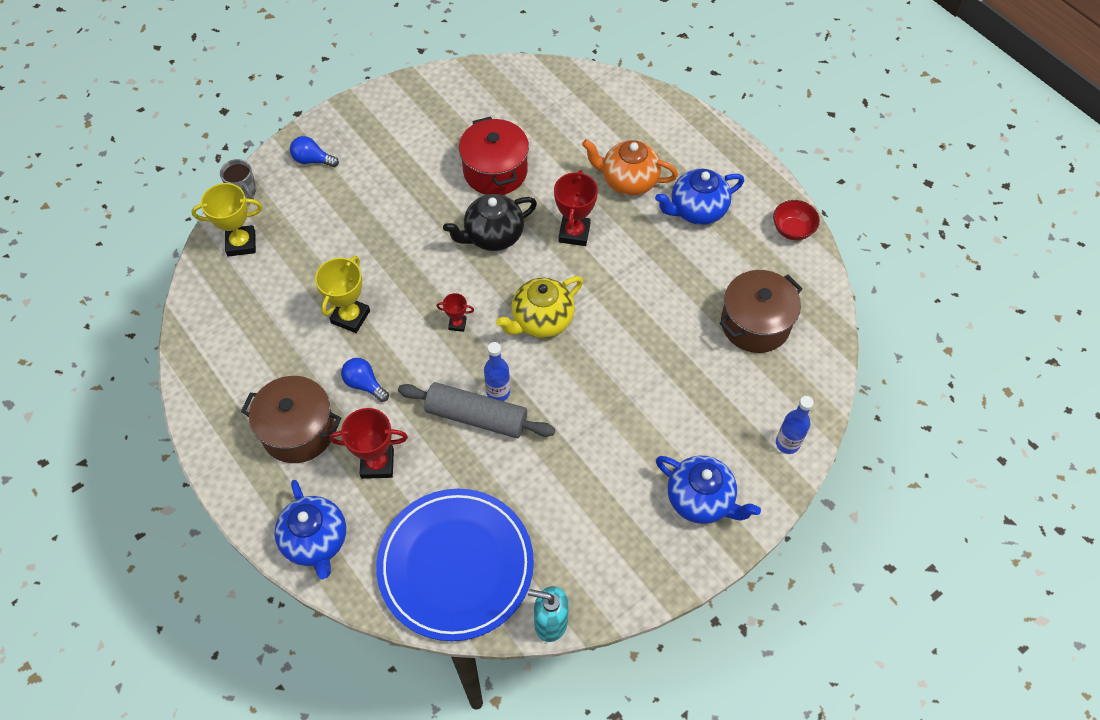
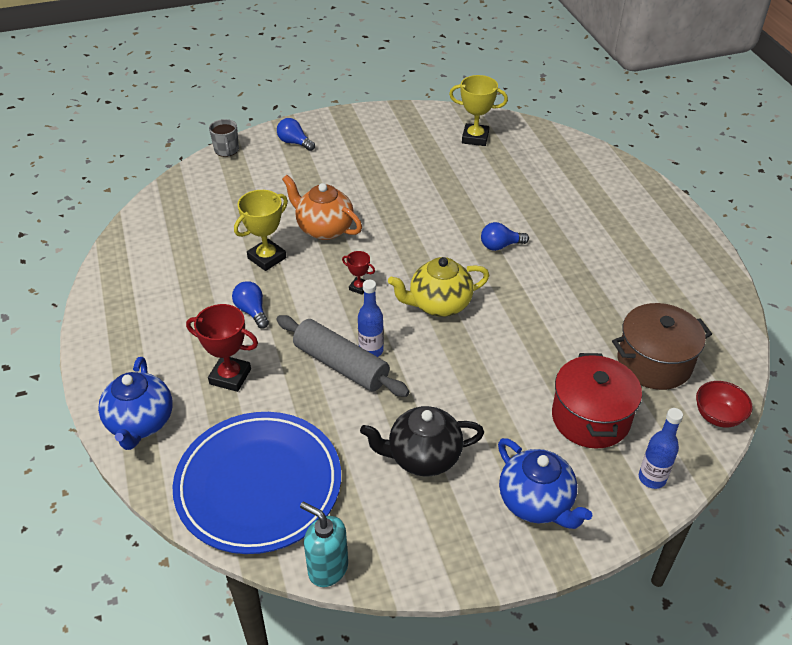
camera: 20 degrees right, 15 degrees down
yellow trophy [191,183,262,256] -> yellow trophy moved to [449,75,508,146]
brown pot [241,376,341,463] -> none
black teapot [443,194,537,251] -> black teapot moved to [360,406,484,476]
red pot [459,116,529,195] -> red pot moved to [552,353,642,448]
red trophy [554,170,598,246] -> blue light bulb [481,222,529,251]
orange teapot [582,139,678,196] -> orange teapot moved to [282,175,362,240]
blue teapot [655,169,744,225] -> none
red bowl [773,200,820,240] -> red bowl moved to [696,381,753,428]

